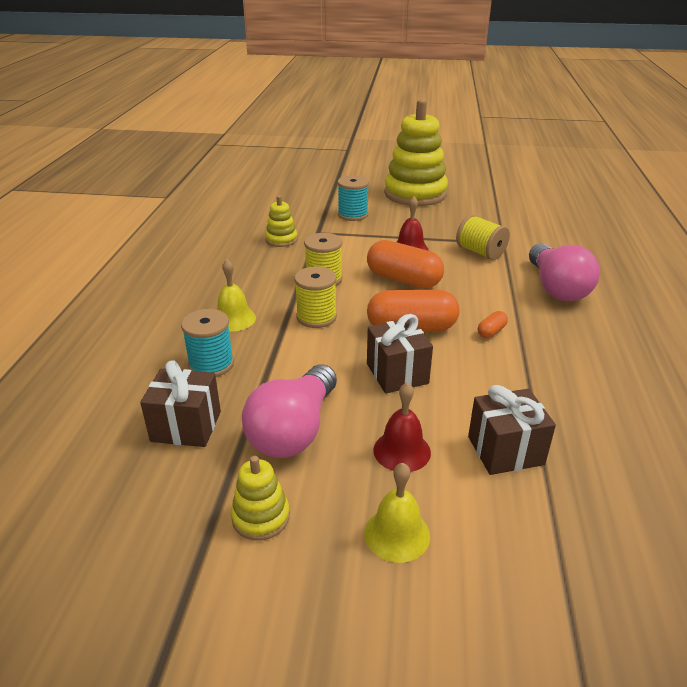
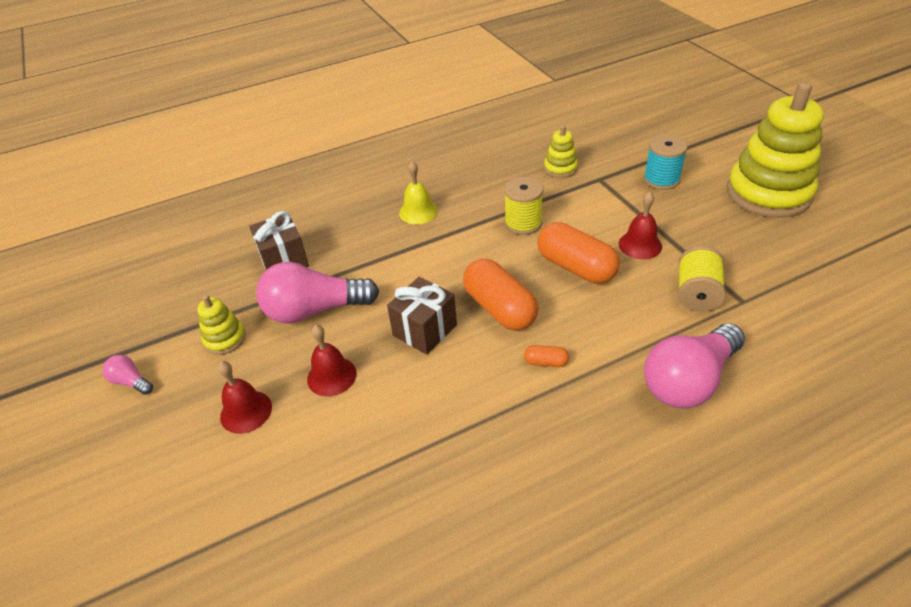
camera: 60 degrees right, 10 degrees up
turquoise spool [181,309,234,377] -> none
yellow spool [294,267,337,328] -> none
yellow bell [364,463,430,563] -> red bell [218,361,272,434]
orange capsule [367,240,444,288] -> orange capsule turned 45 degrees counterclockwise [537,222,620,284]
brown gift [468,385,556,475] -> none
none -> pink light bulb [102,355,153,395]

